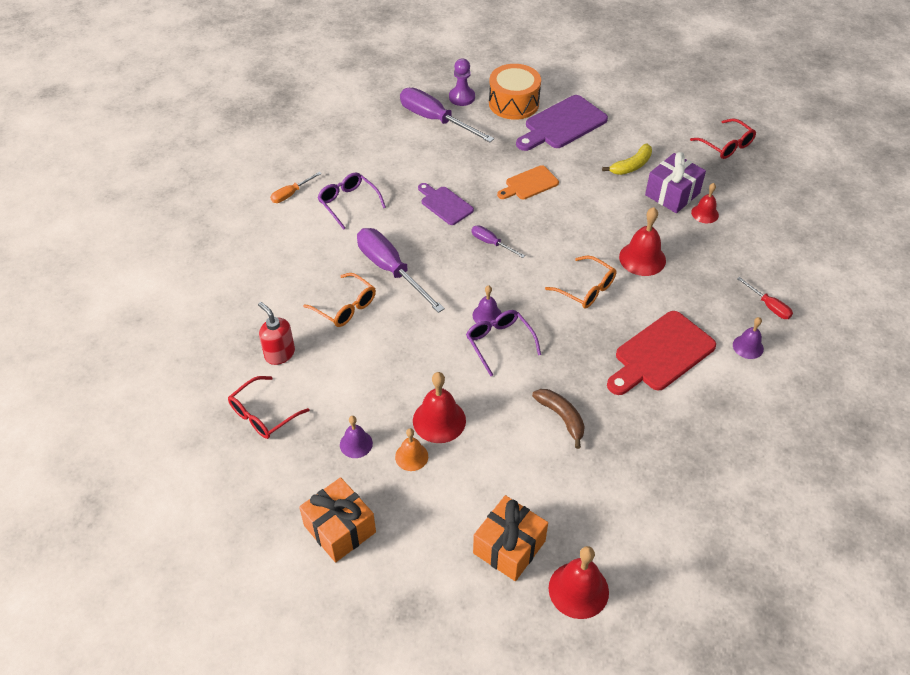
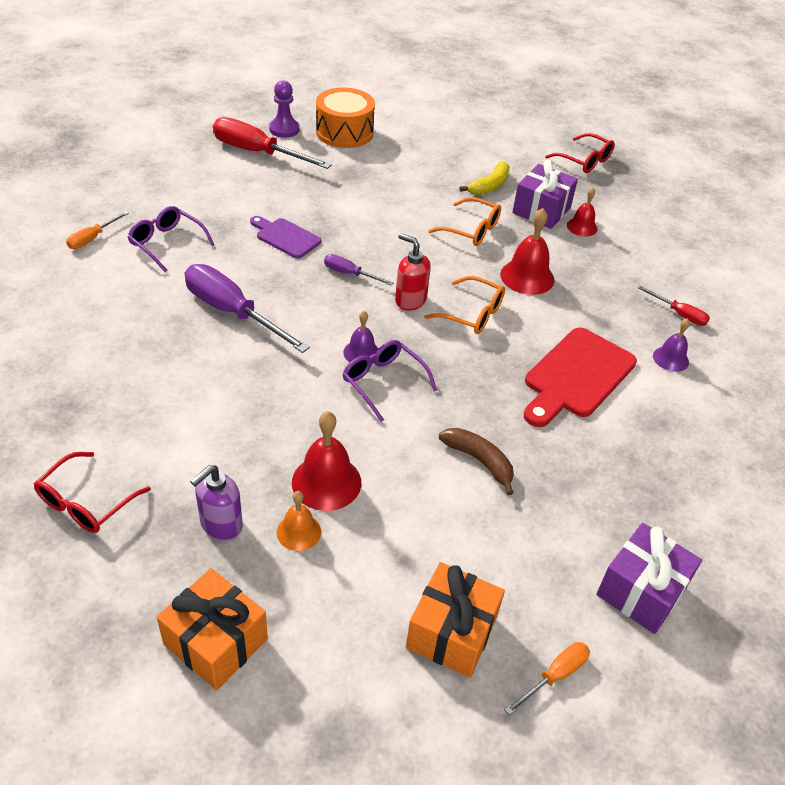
camera: 15 degrees left, 5 degrees down
red soap dispenser [258,302,295,365] -> red soap dispenser moved to [395,233,431,311]
orange glasses [303,273,376,327] -> orange glasses moved to [428,197,501,246]
purple bell [340,416,373,458] -> purple soap dispenser [190,465,243,541]
purple screwdriver [400,88,494,142] -> red screwdriver [213,117,332,169]
orange cutting board [497,165,559,200] -> none
purple cutting board [516,95,608,151] -> none
red bell [548,546,609,619] -> orange screwdriver [505,642,590,715]
none -> purple gift [596,523,702,634]

